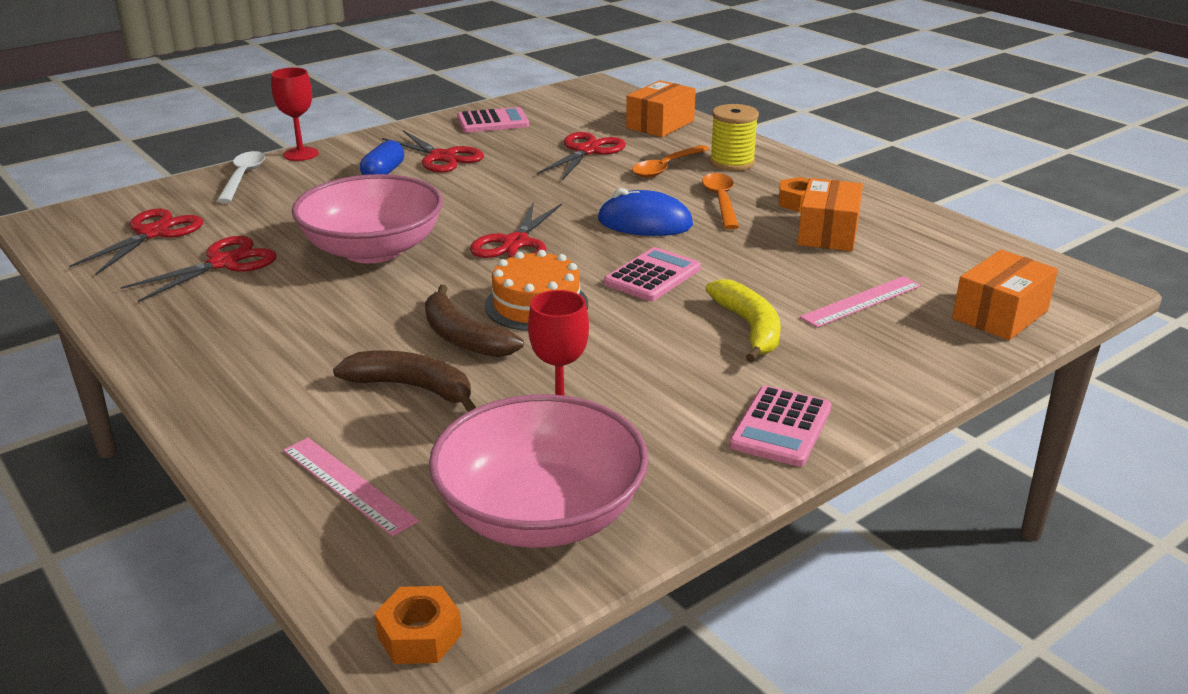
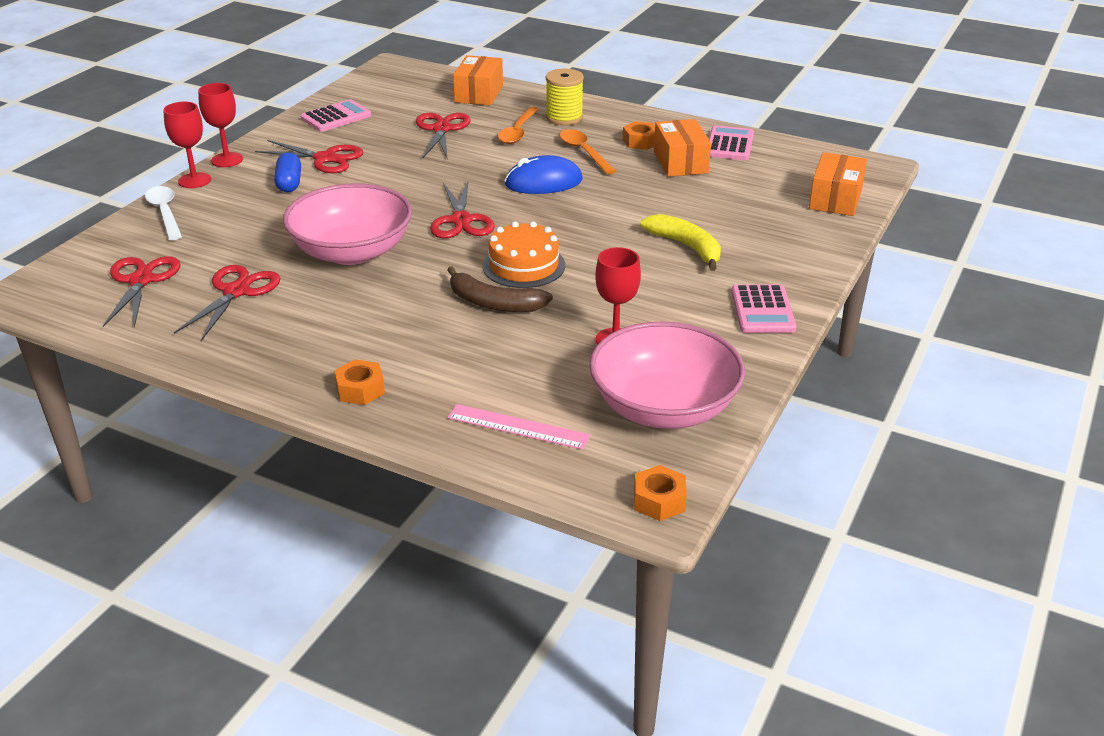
camera: 25 degrees left, 5 degrees up
brown banana [333,350,476,412] -> none
pink calculator [604,247,701,301] -> pink calculator moved to [709,126,754,160]
pink ruler [800,276,921,328] -> none
none -> red goblet [198,83,243,167]
none -> orange nut [334,359,385,405]

